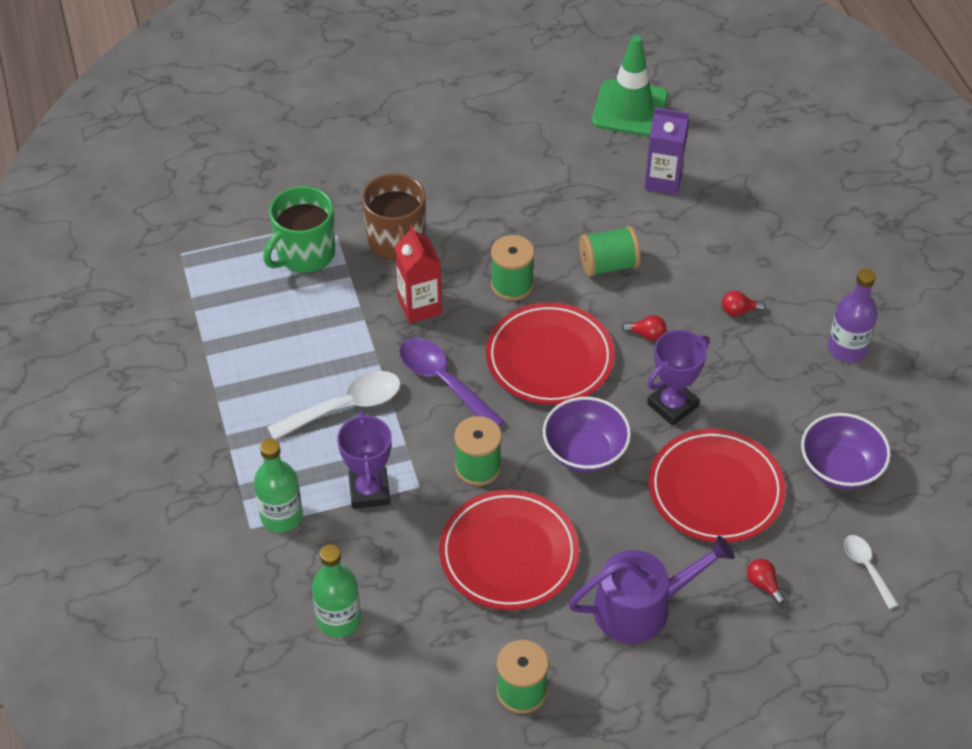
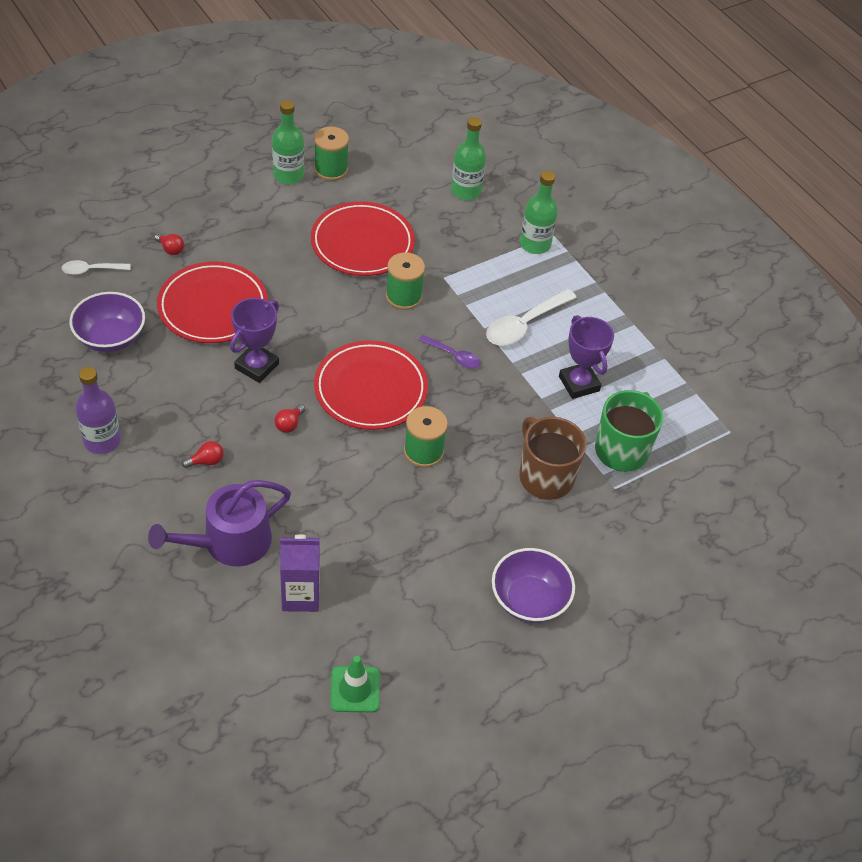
camera: 160 degrees right, 0 degrees up
purple trophy [337,411,392,509] -> purple trophy moved to [559,315,614,399]
red carton [395,225,442,323] -> none
purple spoon [399,337,505,427] -> purple spoon [419,335,480,368], size x0.58
purple bowl [543,397,631,472] -> purple bowl moved to [492,548,575,623]
purple watering can [568,536,735,644] -> purple watering can moved to [148,480,291,566]
green spool [579,226,641,277] -> none
green traffic cone [592,35,668,137] -> green traffic cone [330,656,380,712], size x0.61
red light bulb [622,315,666,341] -> red light bulb turned 60 degrees counterclockwise [275,404,305,433]
white spoon [844,535,899,609] -> white spoon turned 120 degrees clockwise [62,260,131,275]
none -> green bottle [272,100,304,184]

